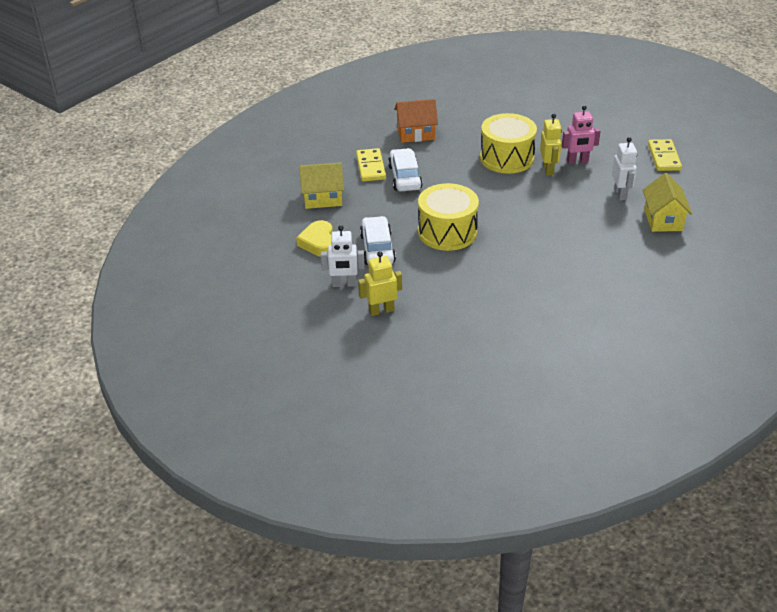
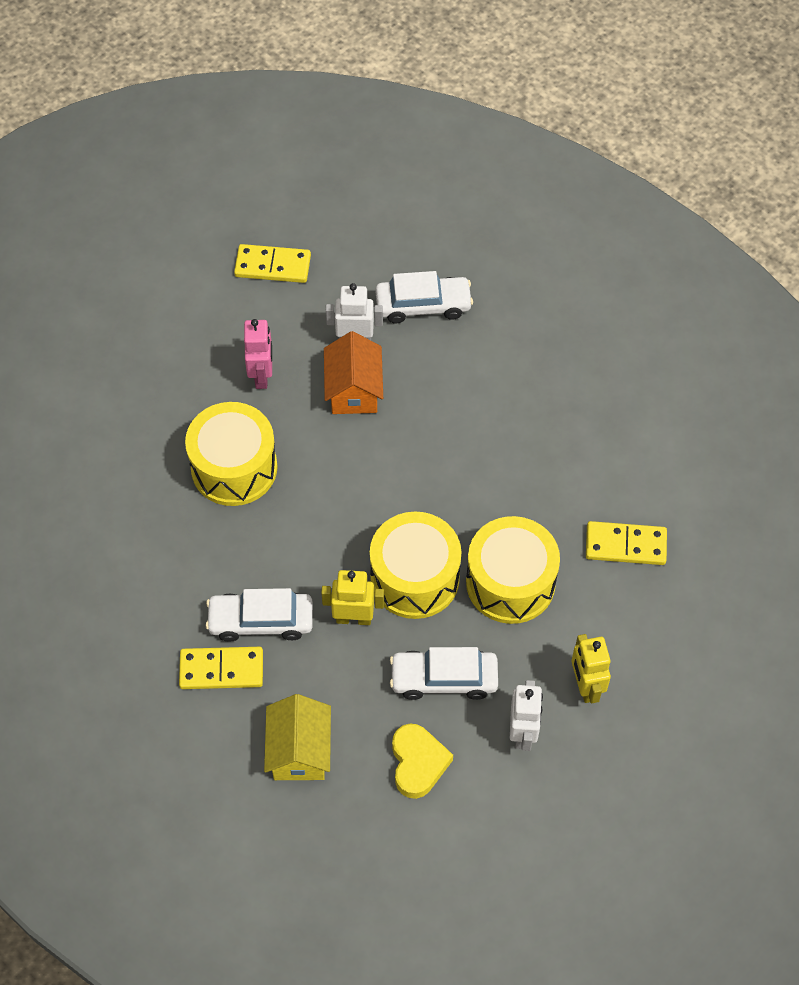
camera: 85 degrees left, 20 degrees up
yellow heart [296,220,333,257] -> yellow heart turned 90 degrees counterclockwise [392,724,453,799]
orange house [394,99,438,143] -> orange house moved to [324,331,383,414]
yellow robot [540,114,562,176] -> yellow robot moved to [321,570,384,625]
yellow house [643,173,692,232] -> white car [375,271,473,323]
none -> yellow drum [466,516,560,624]
none -> yellow domino [586,521,667,565]

